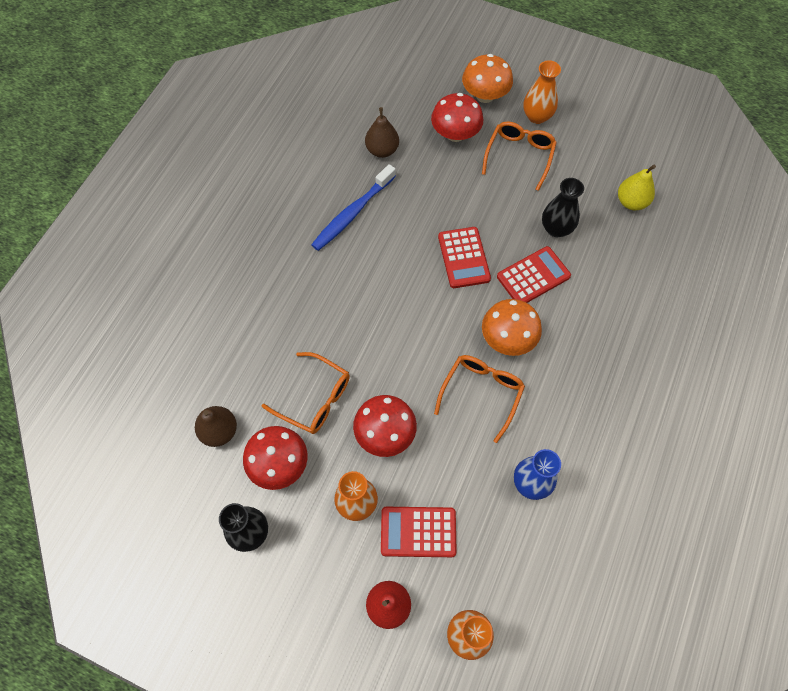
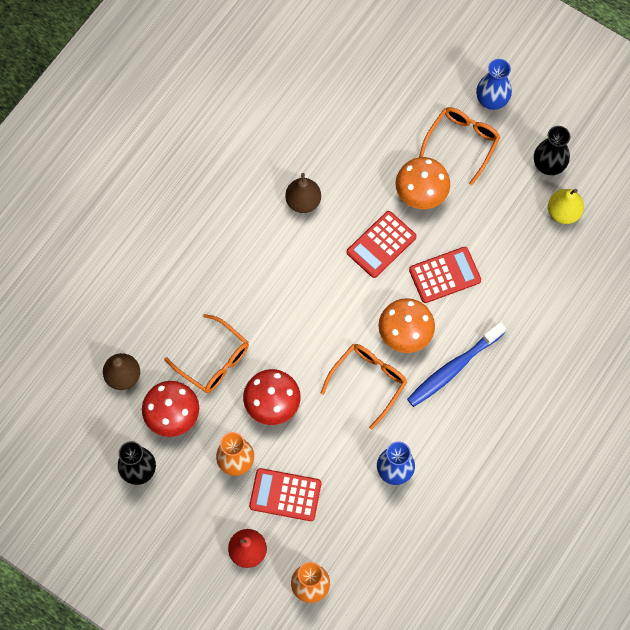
camera: 10 degrees right, 5 degrees up
blue toothbrush [311,164,396,251] -> blue toothbrush moved to [407,322,506,407]
brown pear [365,107,399,158] -> brown pear moved to [285,173,321,213]
red mushroom [431,93,483,142] -> none
red calculator [438,227,491,288] -> red calculator turned 45 degrees clockwise [347,211,416,278]
orange mushroom [462,54,513,103] -> orange mushroom moved to [396,157,450,209]
orange vase [523,60,561,124] -> blue vase [476,59,512,110]
black vase [542,178,584,237] -> black vase moved to [534,126,570,175]

